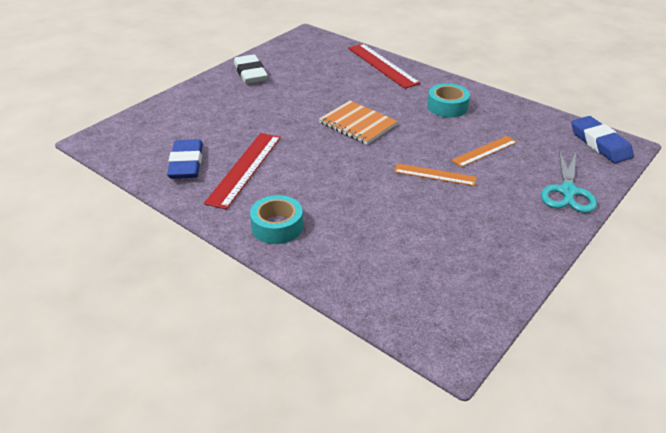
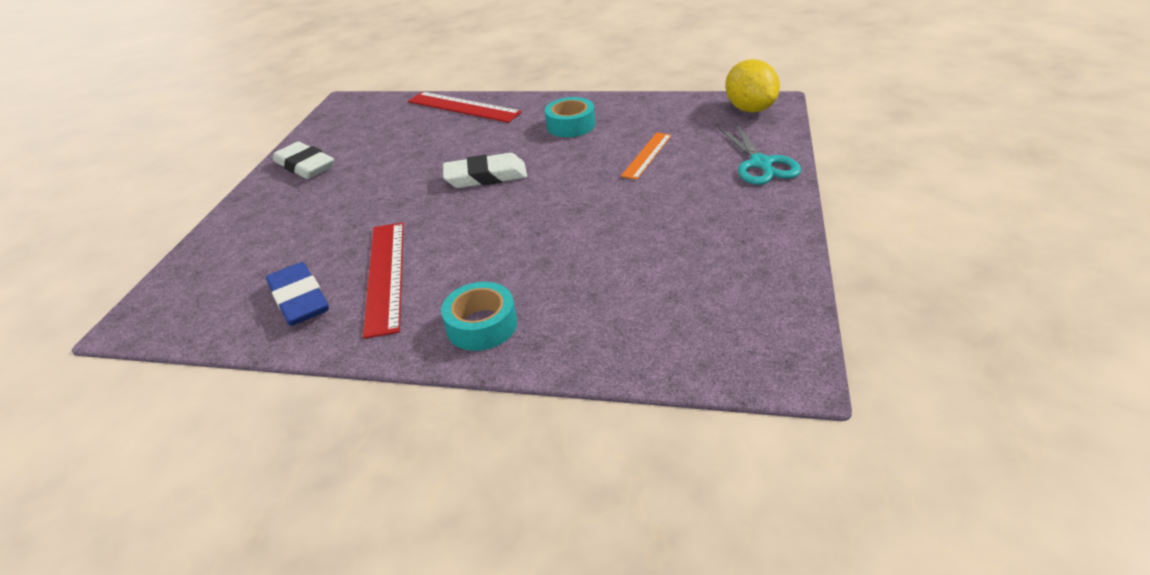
camera: 25 degrees left, 0 degrees up
orange notebook [319,101,398,144] -> white eraser [443,153,527,188]
orange ruler [394,163,477,186] -> none
blue eraser [571,116,634,163] -> yellow lemon [725,59,780,113]

